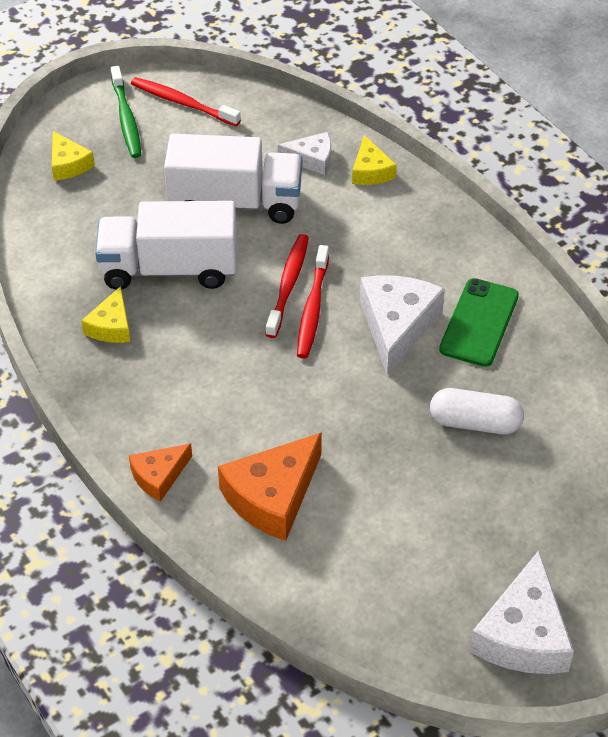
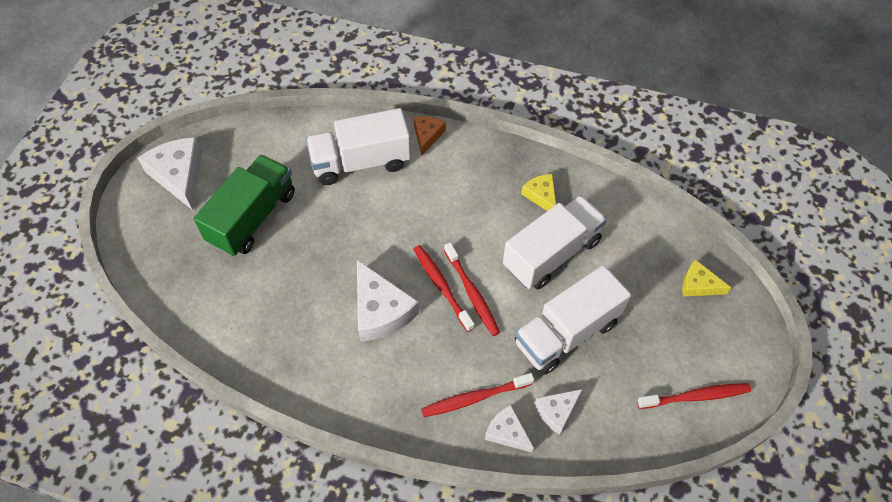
camera: 140 degrees right, 10 degrees up
green toothbrush [111,66,141,158] -> none
orange cheese [218,432,322,541] -> white truck [306,108,411,185]
yellow cheese [352,135,397,185] -> white cheese [485,404,534,453]
white capsule [430,388,524,434] -> none
green phone [439,278,519,367] -> none
none -> green truck [194,155,295,256]
none -> red toothbrush [421,373,534,417]

